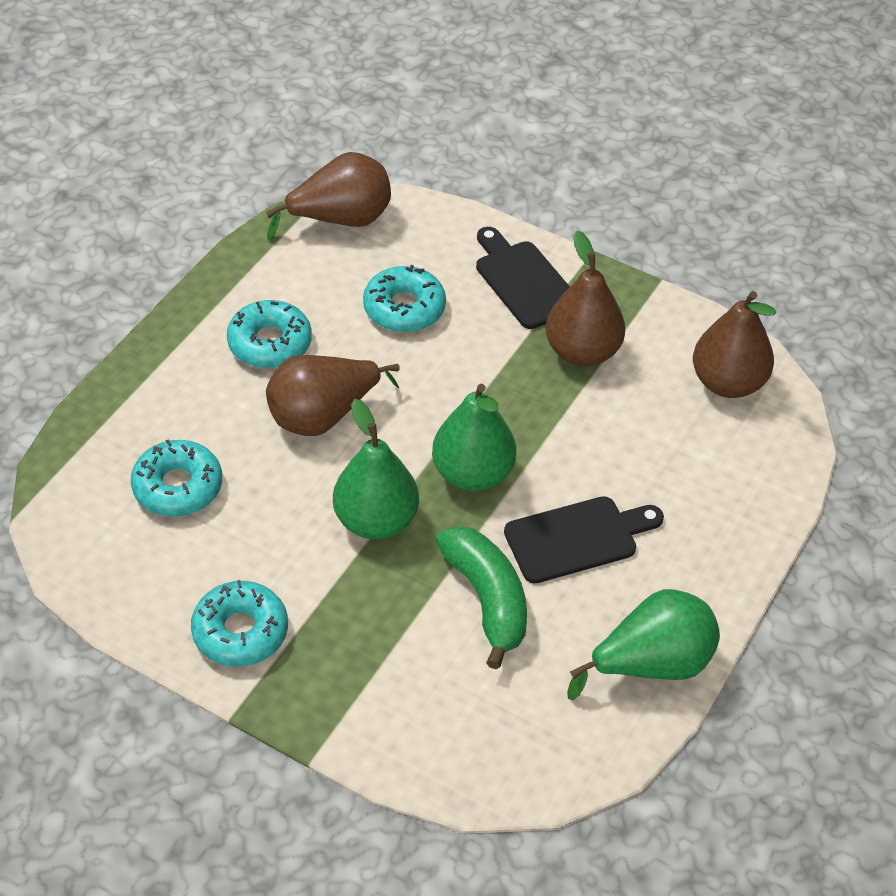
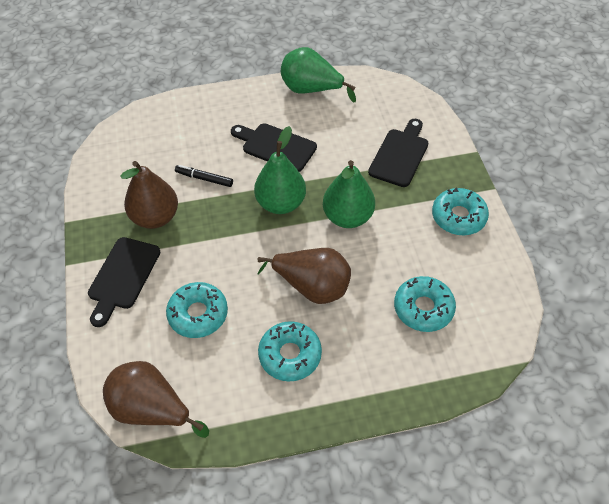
camera: 130 degrees left, 5 degrees up
green banana [435,526,527,669] -> none
brown pear [693,291,776,398] -> none
none -> black marker [175,165,233,187]
none -> black cutting board [368,119,428,187]

